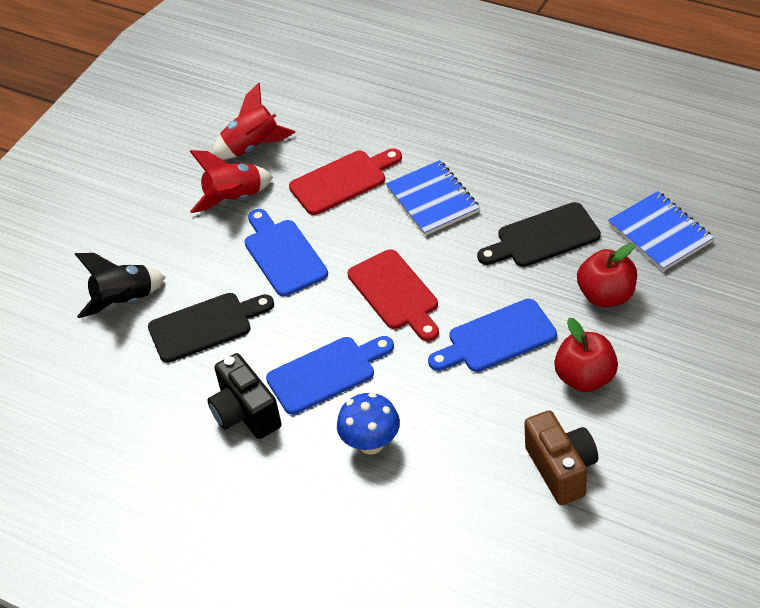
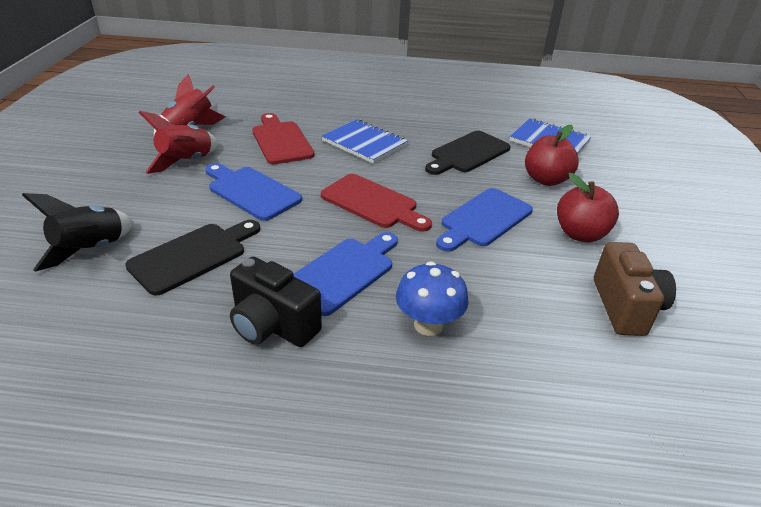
camera: 30 degrees left, 10 degrees down
red cutting board [289,148,402,215] -> red cutting board turned 60 degrees counterclockwise [252,113,314,164]
brown camera [524,410,598,505] -> brown camera turned 45 degrees clockwise [594,242,676,336]

